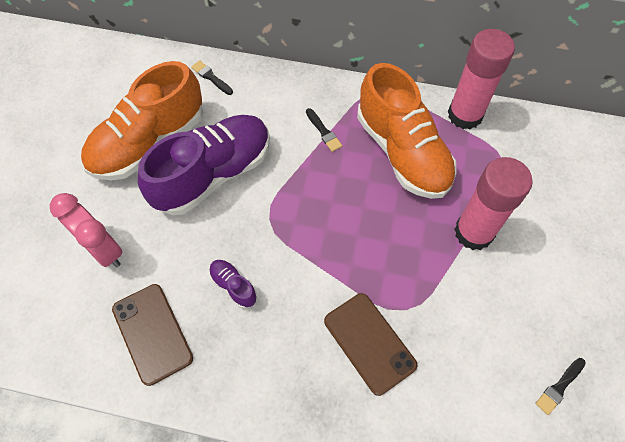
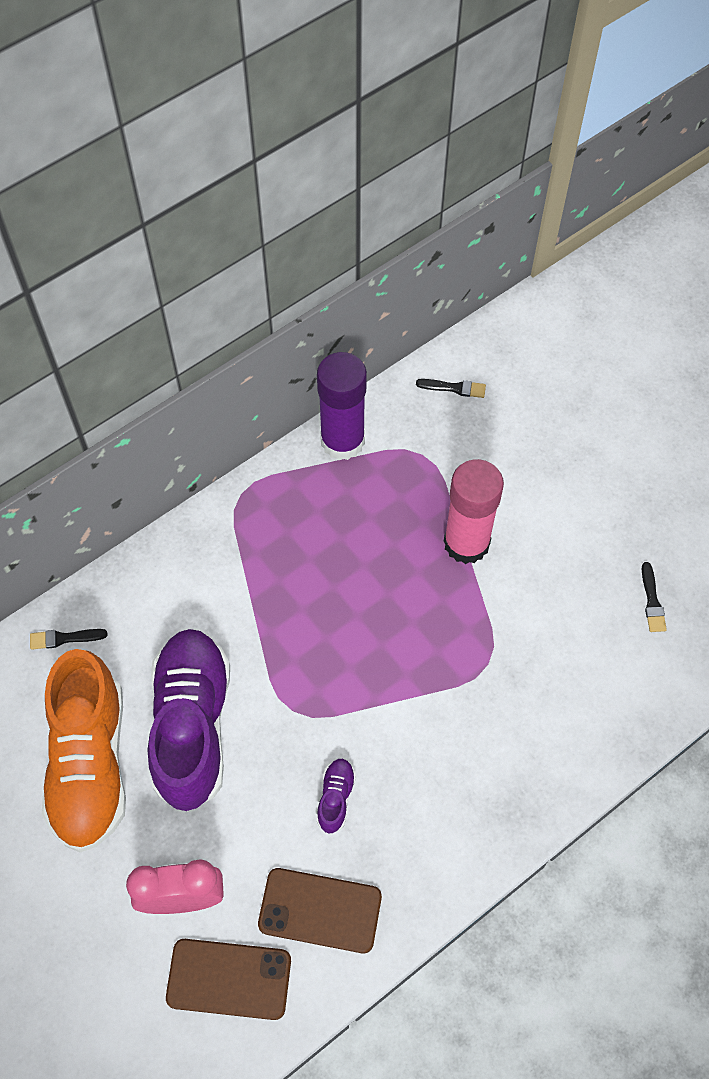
camera: 50 degrees left, 0 degrees up
purple shoe [209,260,257,309] -> purple shoe turned 105 degrees clockwise [317,758,356,834]
black brush [306,108,342,152] -> black brush moved to [416,379,486,398]
brown phone [324,293,417,396] -> brown phone moved to [166,939,291,1020]
orange shoe [357,63,457,199] -> none
pink glue stick [448,29,515,129] -> purple glue stick [317,352,367,460]

